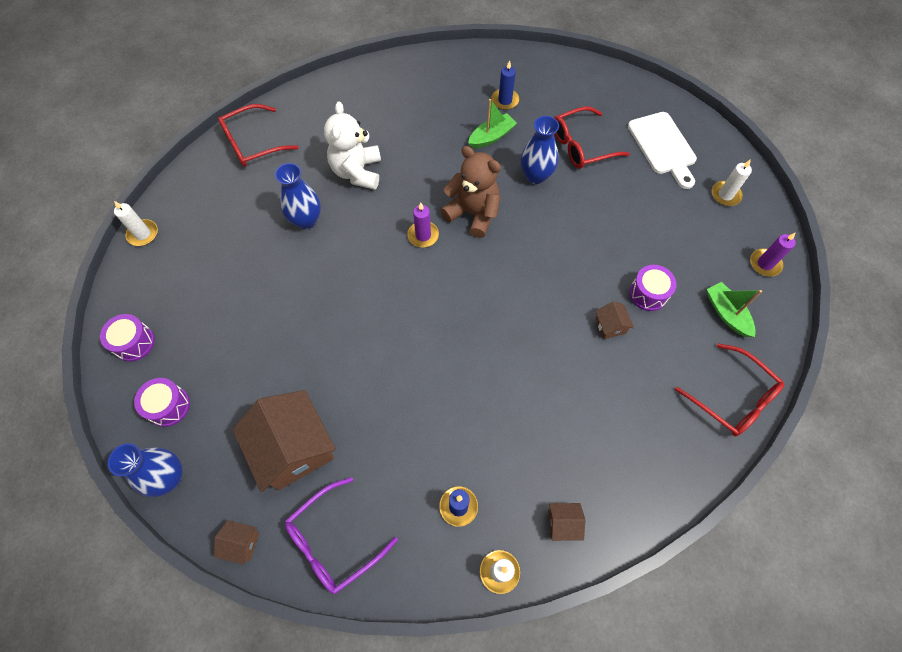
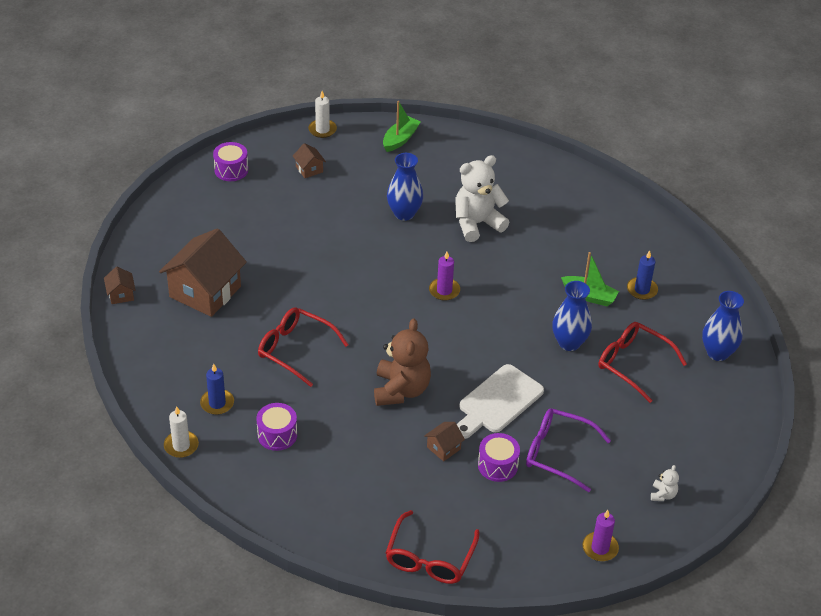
camera: 60 degrees right, 20 degrees down
blue vase [108,443,182,497] -> blue vase moved to [702,291,744,361]
purple drum [134,378,190,427] -> purple drum moved to [256,403,297,451]
red glasses [218,104,299,167] -> red glasses moved to [258,307,349,387]
purple glasses [285,477,398,594] -> purple glasses moved to [526,408,611,492]
brown teddy bear [441,146,501,238] -> brown teddy bear moved to [374,318,431,406]
brown house [548,503,586,541] -> brown house moved to [293,143,326,178]
white cutting board [628,112,697,189] -> white cutting board moved to [457,364,544,439]
green boat [707,282,762,337] -> green boat moved to [383,101,421,152]
white candle [712,159,752,206] -> white teddy bear [651,465,679,501]

